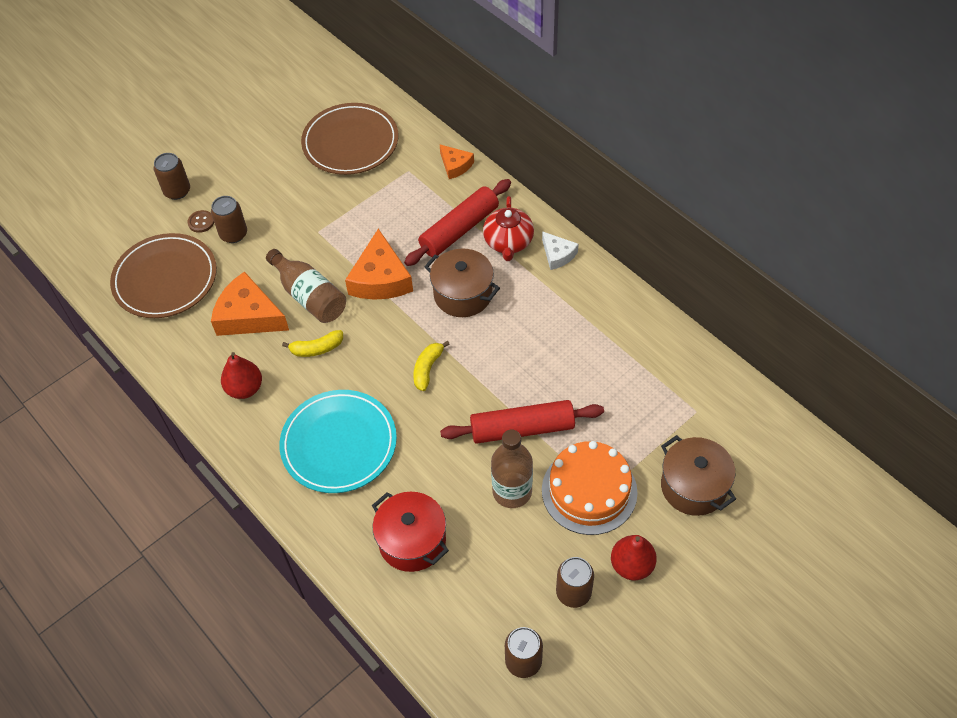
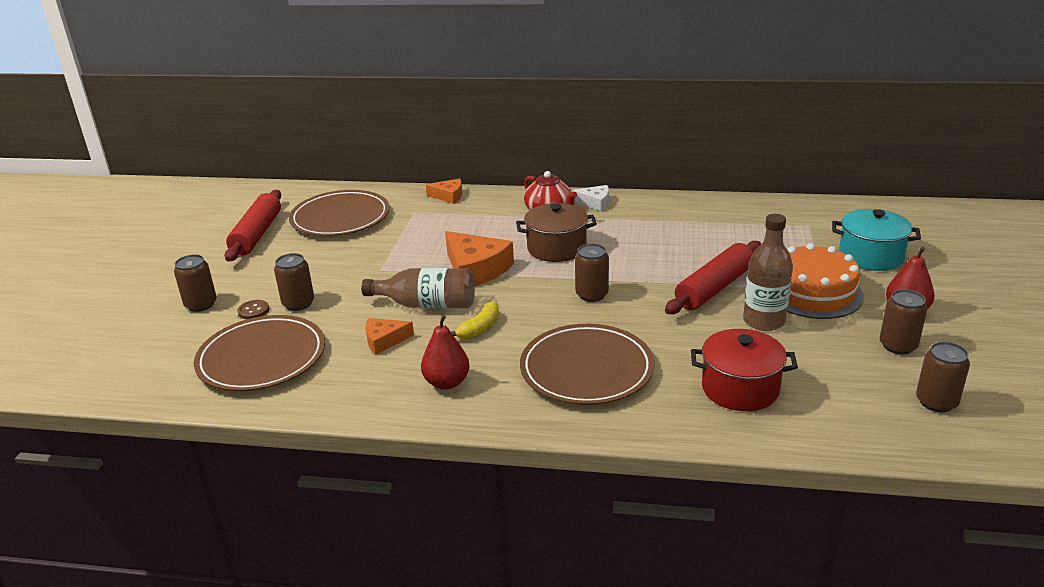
camera: 40 degrees left, 25 degrees down
orange cheese [211,271,289,336] -> orange cheese [365,318,414,354], size x0.56
turquoise plate [279,390,397,493] -> brown plate [520,324,654,405]
red rolling pin [404,179,511,266] -> red rolling pin moved to [225,190,281,262]
yellow banana [413,341,450,391] -> brown can [575,243,609,302]
brown pot [661,435,736,516] -> turquoise pot [832,209,921,271]

